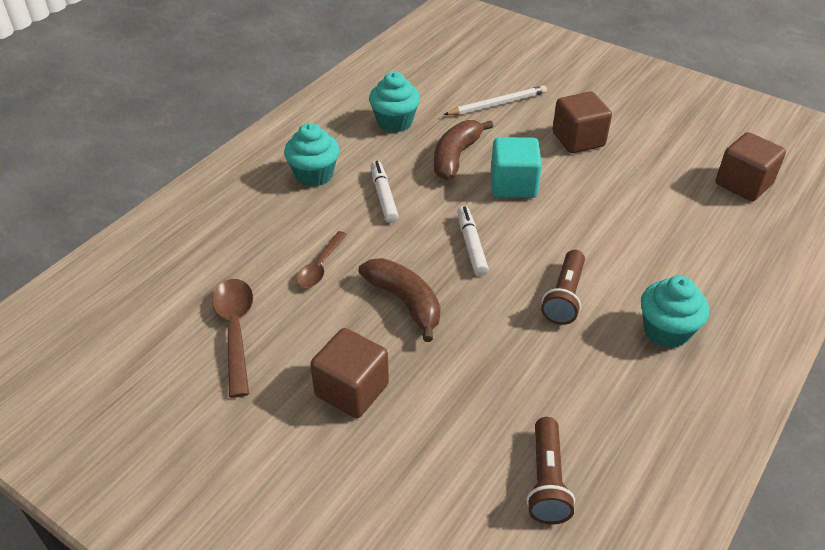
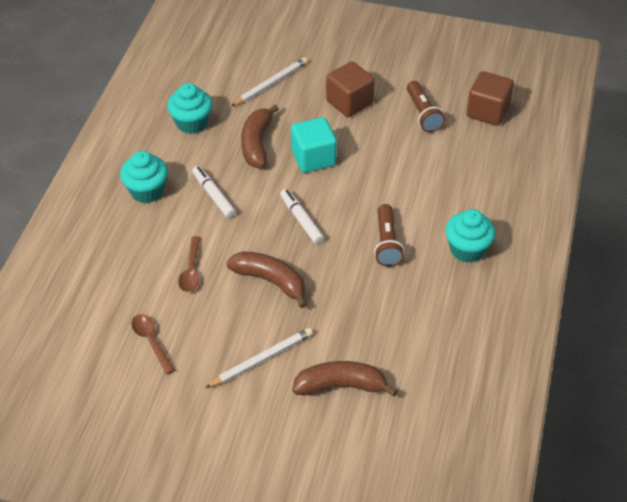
camera: 20 degrees left, 5 degrees up
brown spoon [212,279,253,398] -> brown spoon [131,314,175,374], size x0.65
brown cube [310,328,389,418] -> white pencil [205,328,313,388]
brown flashlight [526,417,575,524] -> brown flashlight moved to [407,81,445,132]
none -> brown banana [292,361,397,397]

